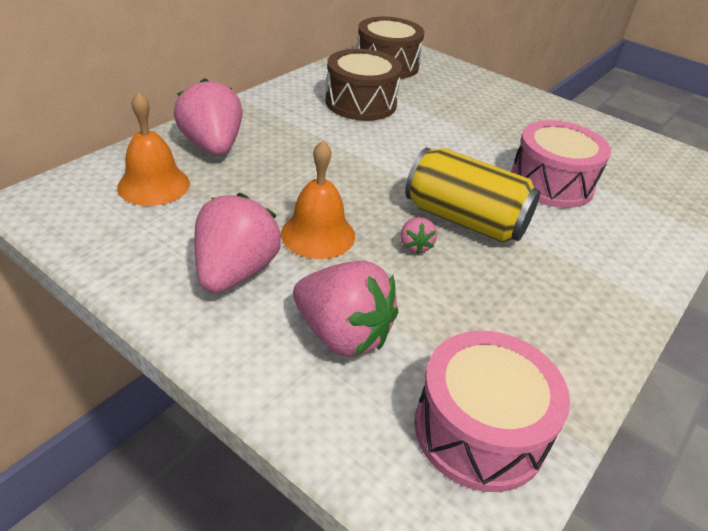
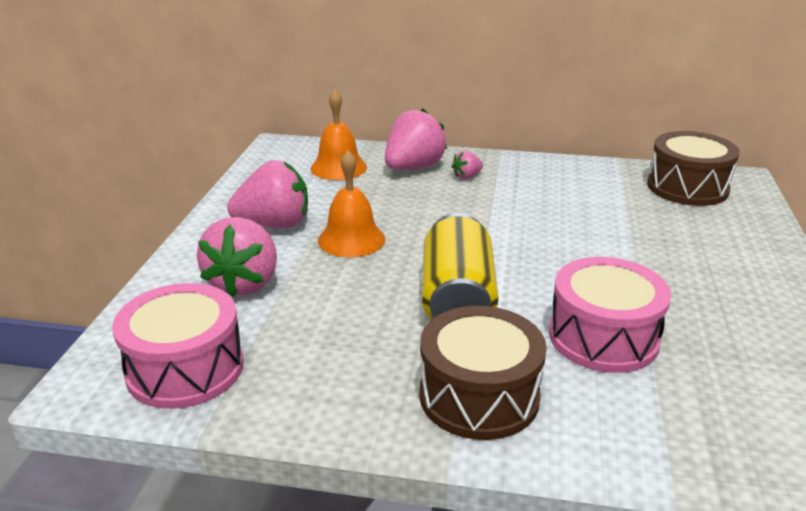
camera: 65 degrees right, 10 degrees down
brown drum [326,49,402,121] -> brown drum moved to [420,306,547,440]
pink strawberry [400,217,437,254] -> pink strawberry moved to [452,150,483,179]

